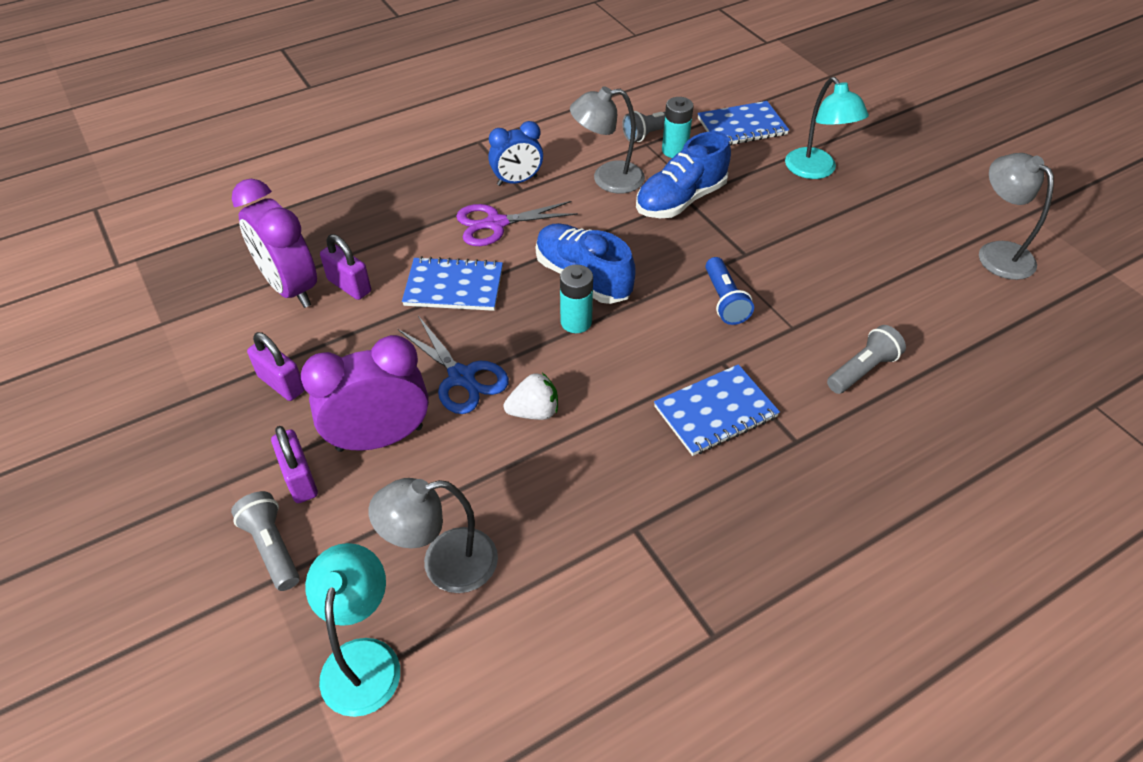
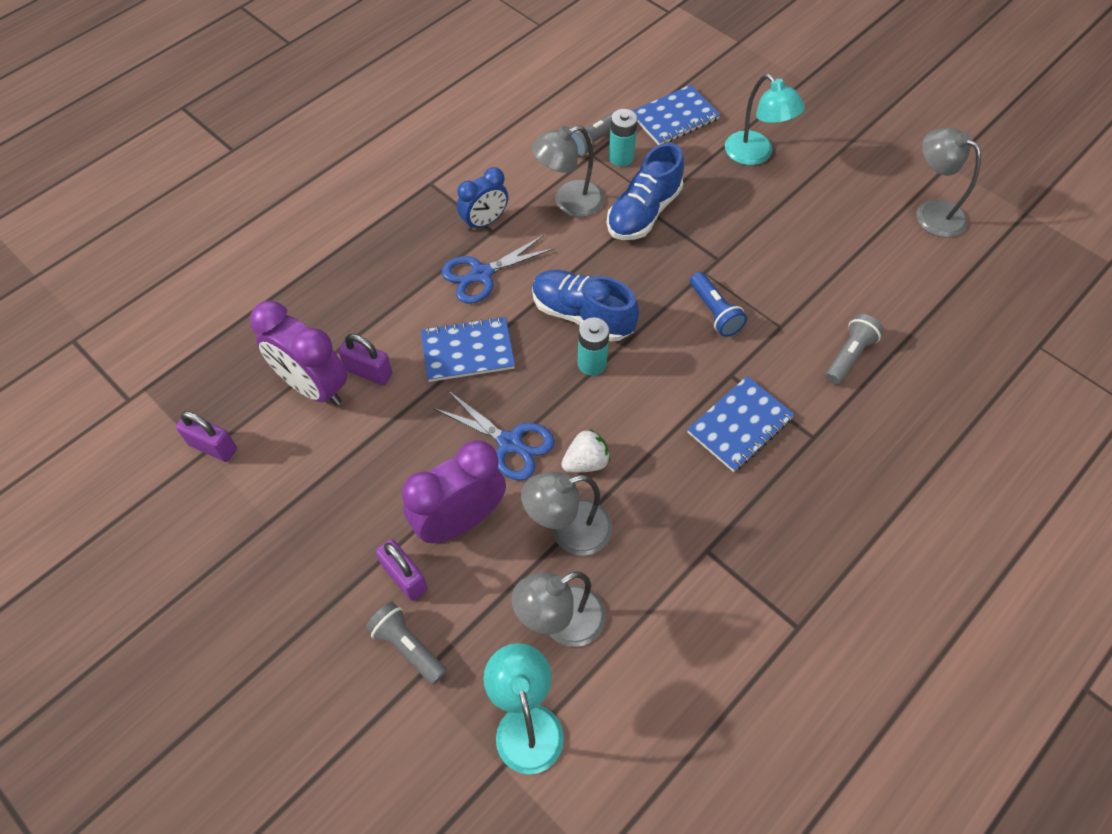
camera: 15 degrees left, 10 degrees up
purple padlock [247,332,305,401] -> purple padlock moved to [176,411,237,462]
purple scissors [456,201,578,246] -> blue scissors [442,235,555,304]
none -> grey lamp [521,471,612,556]

